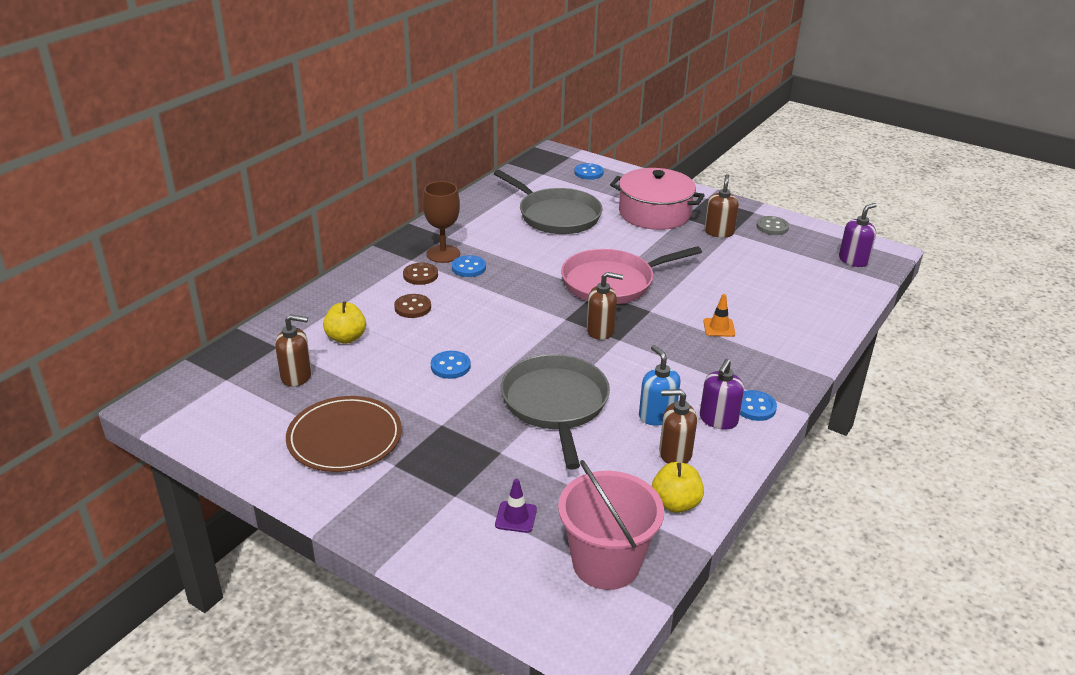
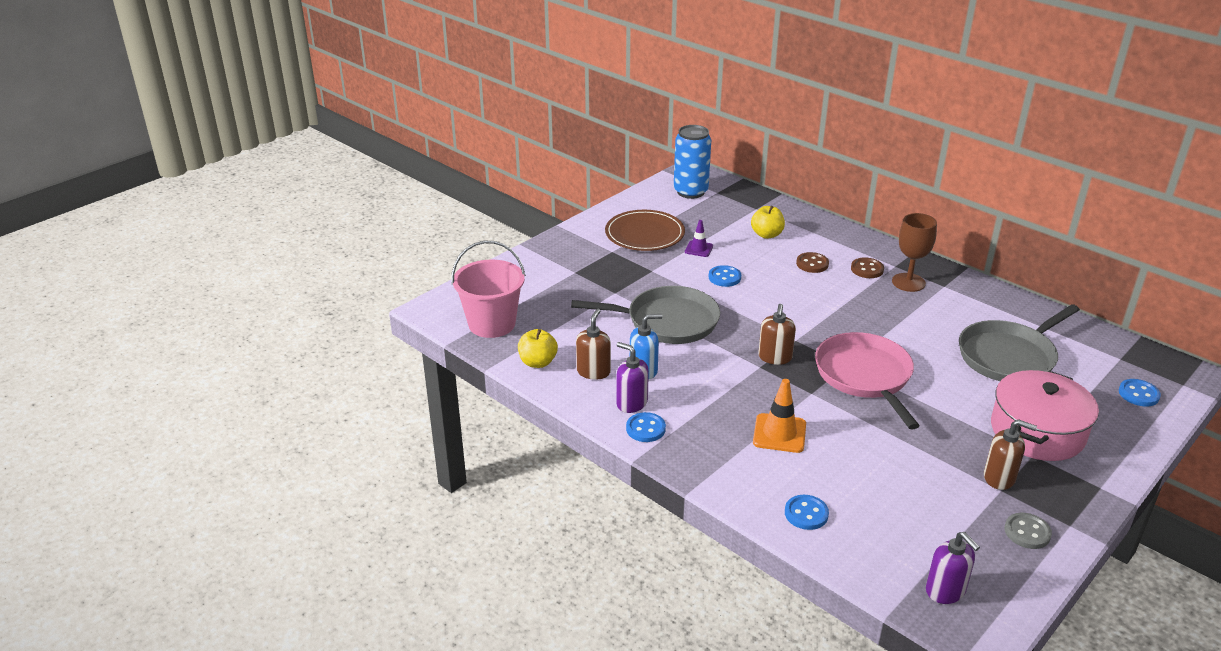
camera: 100 degrees right, 0 degrees up
brown soap dispenser [275,314,312,387] -> none
blue button [452,255,486,277] -> blue button moved to [785,495,829,530]
purple traffic cone [495,479,537,533] -> purple traffic cone moved to [685,220,713,257]
orange traffic cone [703,294,735,337] -> orange traffic cone [753,379,806,453], size x1.61
none -> blue can [674,125,711,199]

